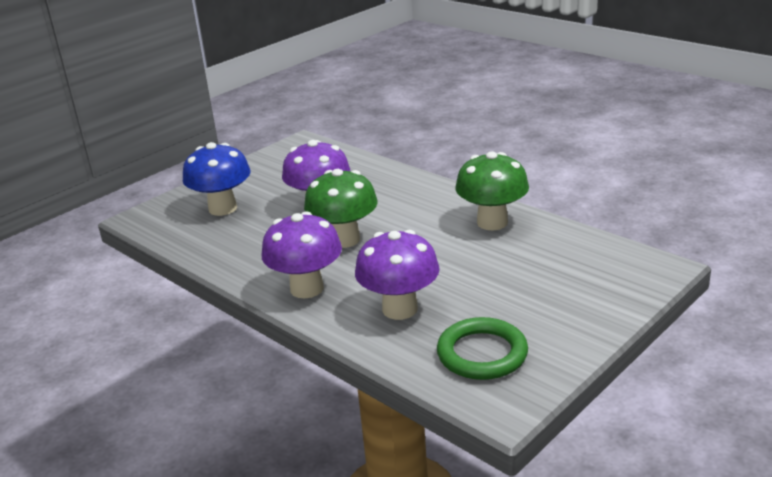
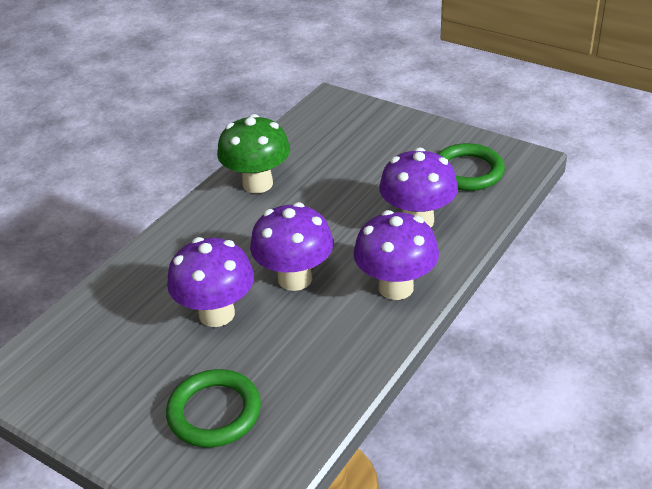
camera: 100 degrees left, 10 degrees up
blue mushroom [183,142,251,216] -> green ring [166,369,261,448]
green mushroom [304,169,378,248] -> purple mushroom [250,202,333,291]

